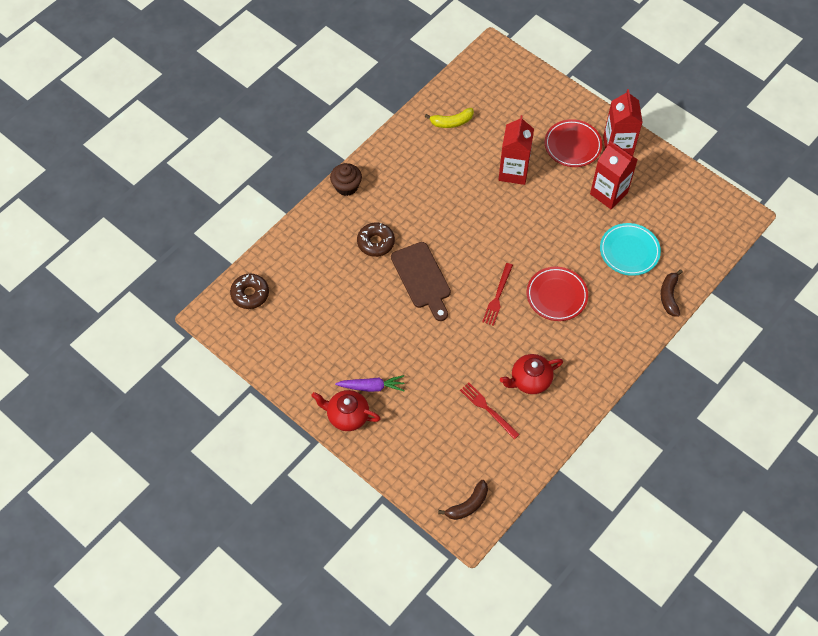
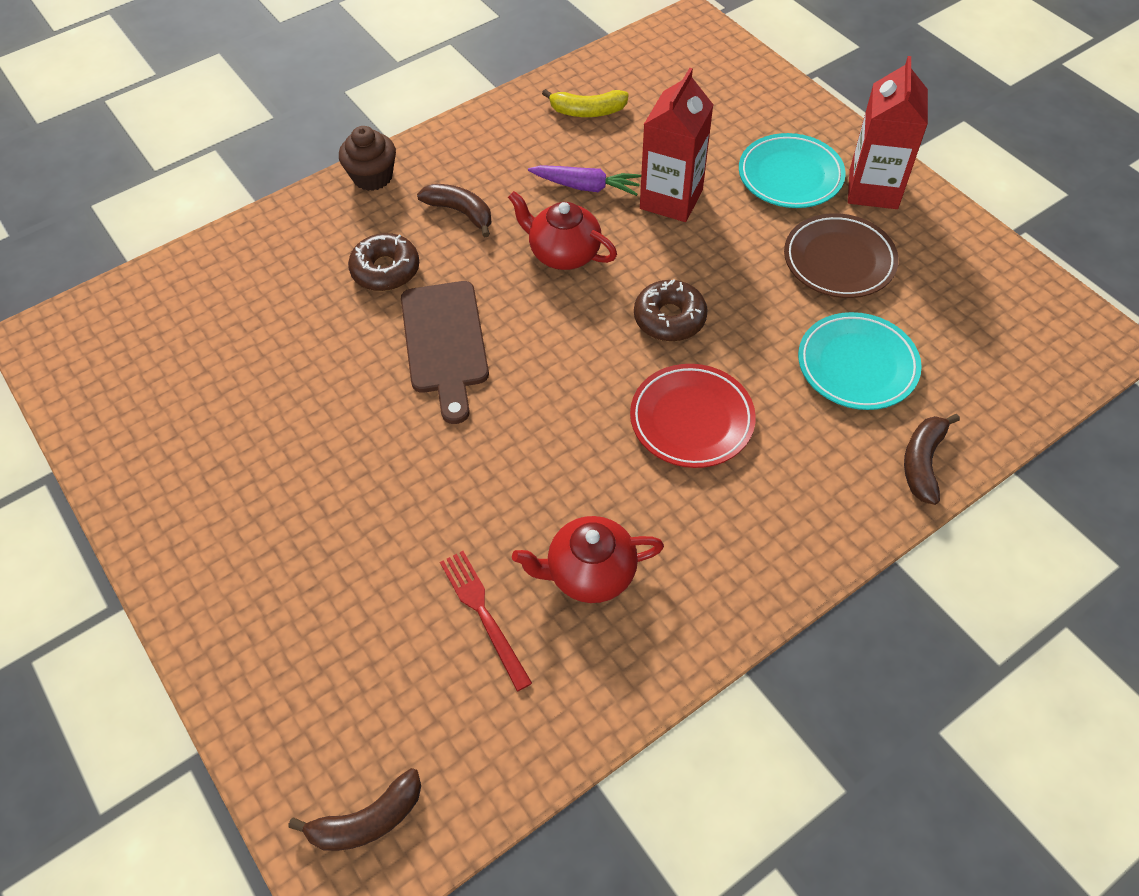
camera: 15 degrees right, 5 degrees down
brown donut [230,274,269,309] -> brown donut moved to [634,279,708,342]
red teapot [311,390,381,431] -> red teapot moved to [508,191,617,270]
purple carrot [335,375,405,392] -> purple carrot moved to [528,165,641,196]
red fork [482,263,513,326] -> none
red plate [545,119,602,167] -> turquoise plate [739,133,846,208]
red carton [590,141,638,209] -> brown plate [784,213,899,298]
none -> brown banana [417,184,491,237]

